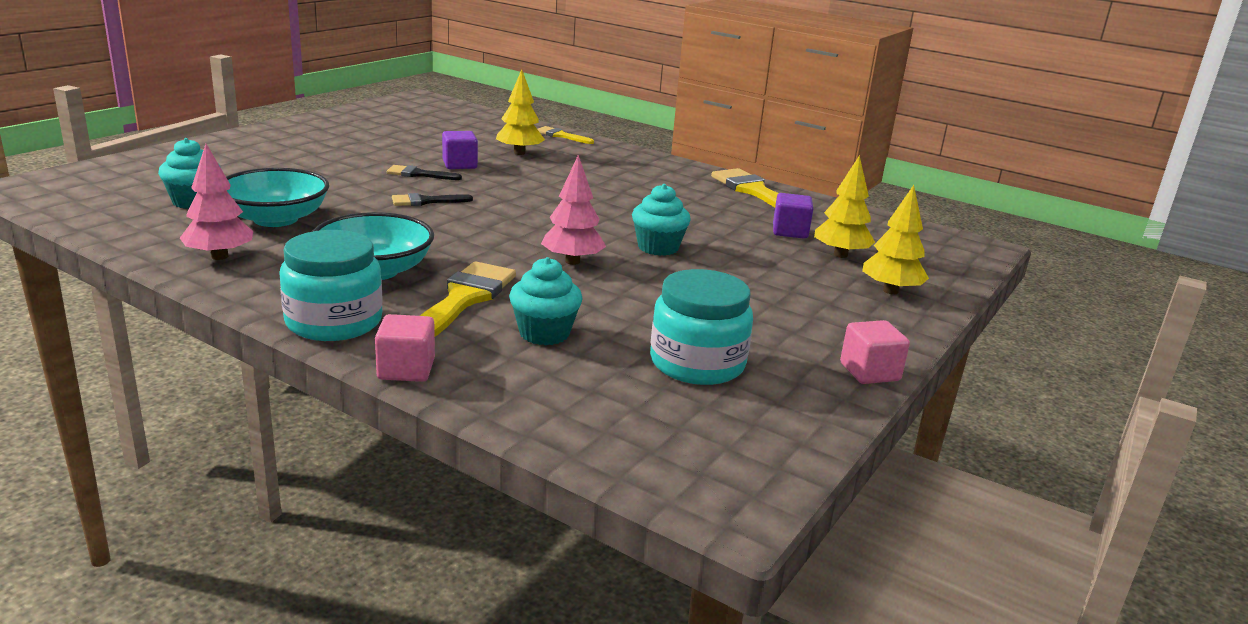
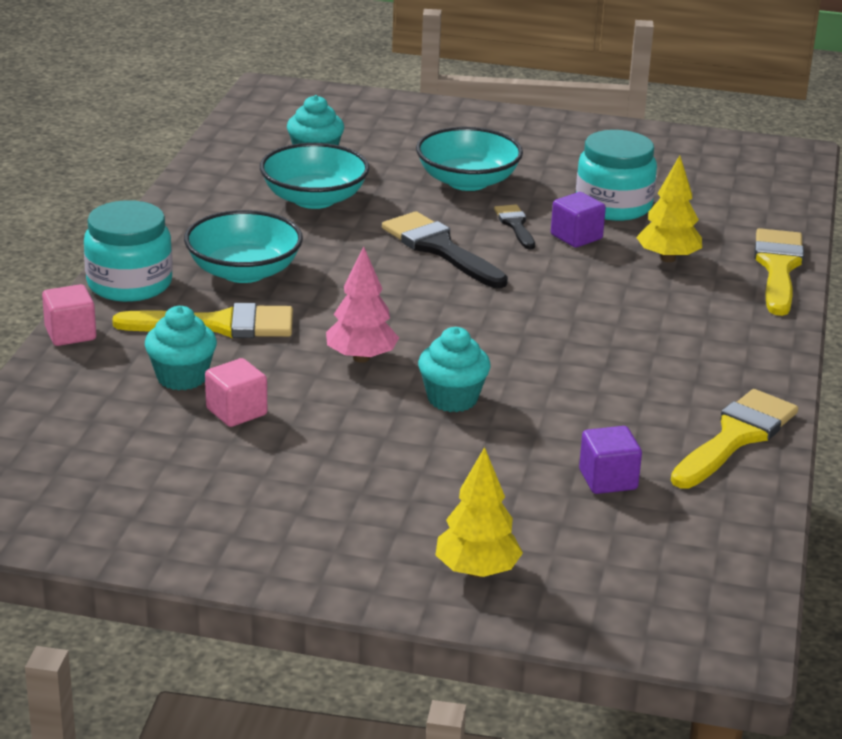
camera: 70 degrees right, 5 degrees up
pink tree [180,144,253,260] -> none
black brush [392,193,473,206] -> black brush [382,211,508,288], size x1.80
yellow brush [538,126,594,144] -> yellow brush [754,228,804,316], size x1.80
turquoise jar [650,269,753,385] -> turquoise jar moved to [576,130,657,221]
yellow tree [814,155,875,258] -> none
pink cube [840,320,910,384] -> pink cube moved to [205,358,267,427]
none -> turquoise bowl [416,127,523,191]

